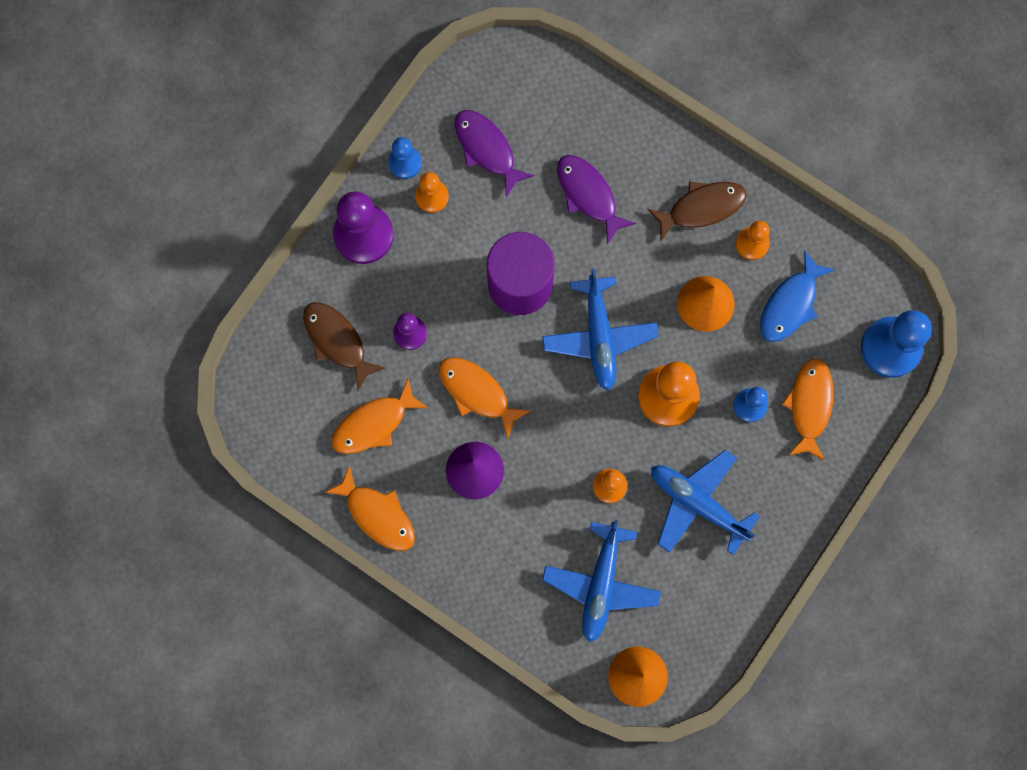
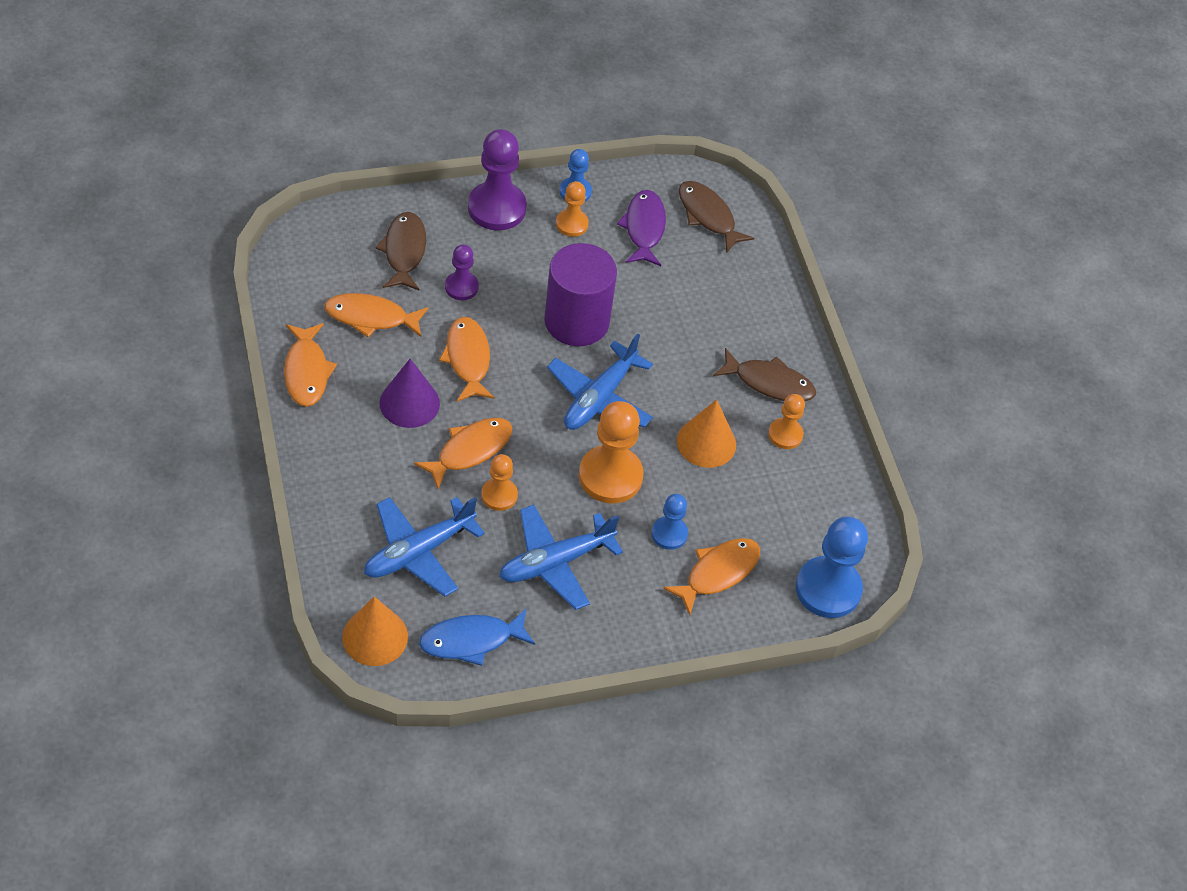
camera: 35 degrees right, 25 degrees down
purple fish [557,155,636,244] -> none
blue plane [651,450,760,555] -> blue plane turned 105 degrees counterclockwise [499,505,623,610]
blue fish [760,250,834,342] -> blue fish moved to [419,609,535,666]
none -> orange fish [414,418,512,489]
none -> brown fish [679,181,755,253]

